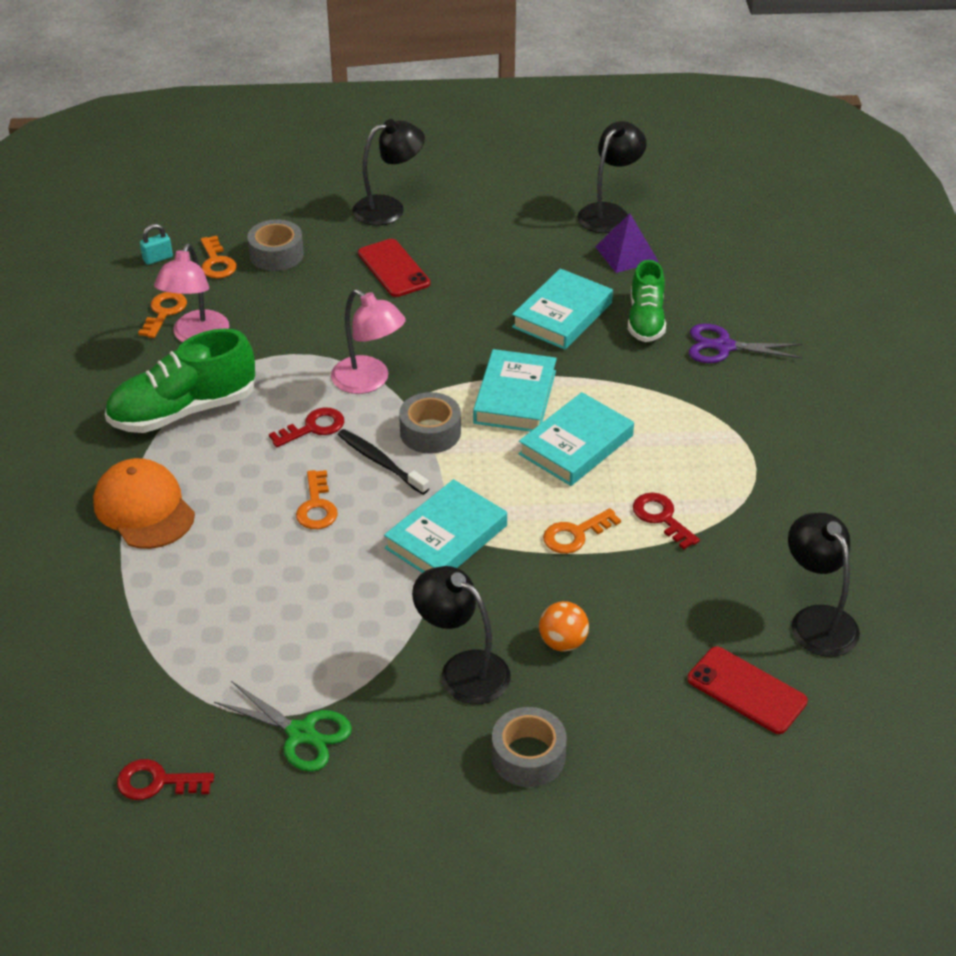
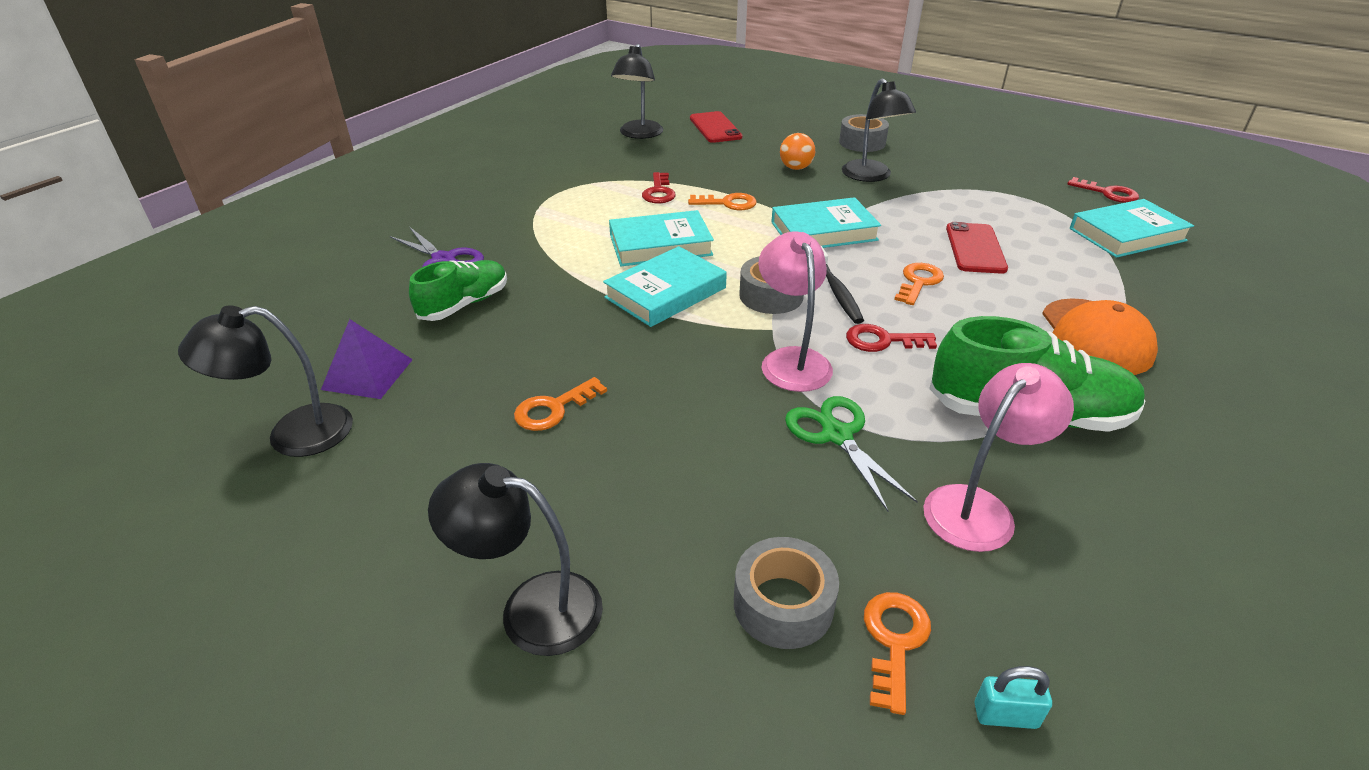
camera: 145 degrees left, 5 degrees down
orange key [138,292,187,338] -> orange key moved to [514,377,607,431]
green scissors [214,681,352,772] -> green scissors moved to [785,396,918,512]
red phone [358,239,430,297] -> red phone moved to [946,222,1008,274]
turquoise book [512,268,613,350] -> turquoise book moved to [1070,199,1194,258]

